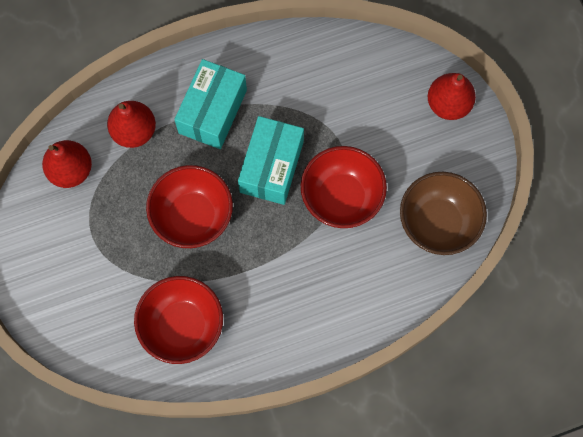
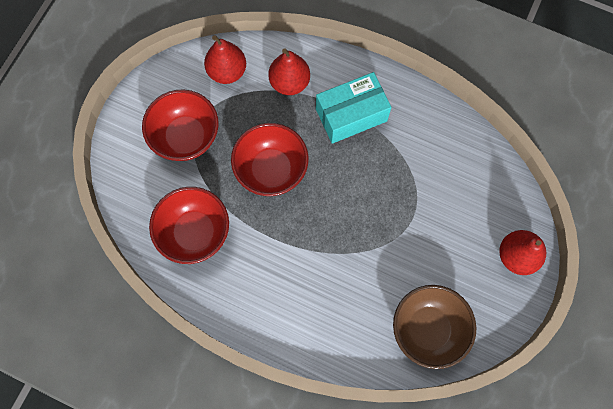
camera: 45 degrees right, 0 degrees up
turquoise box [238,116,304,205] -> none
red bowl [301,146,387,228] -> red bowl moved to [142,89,218,161]

